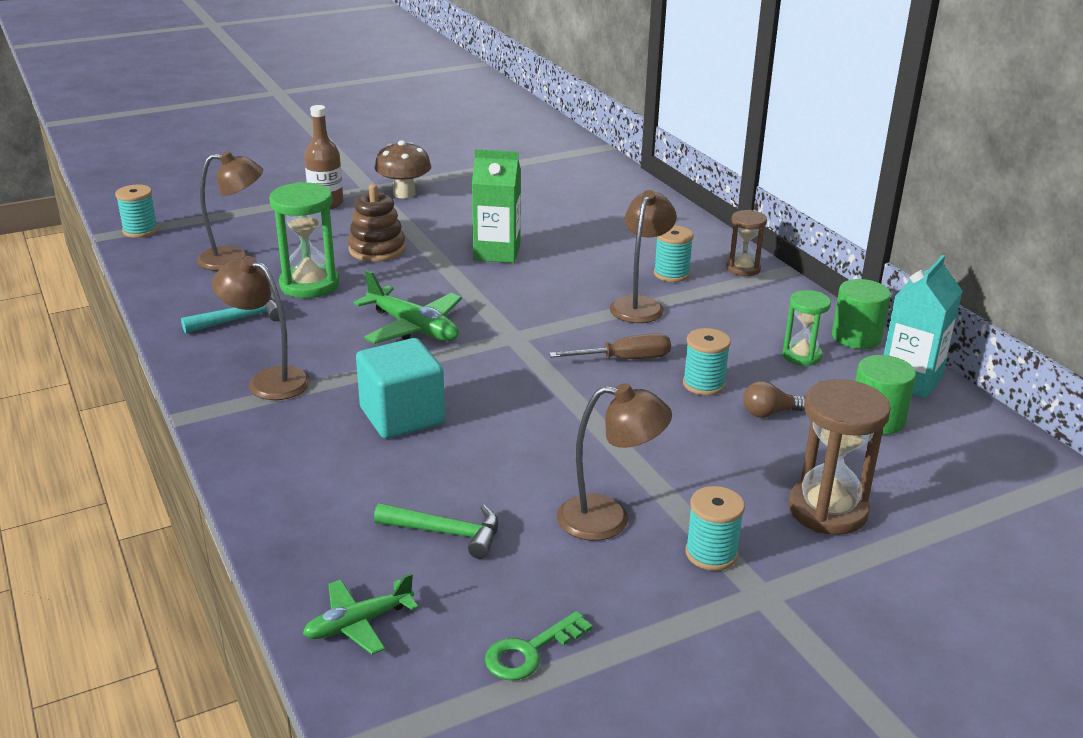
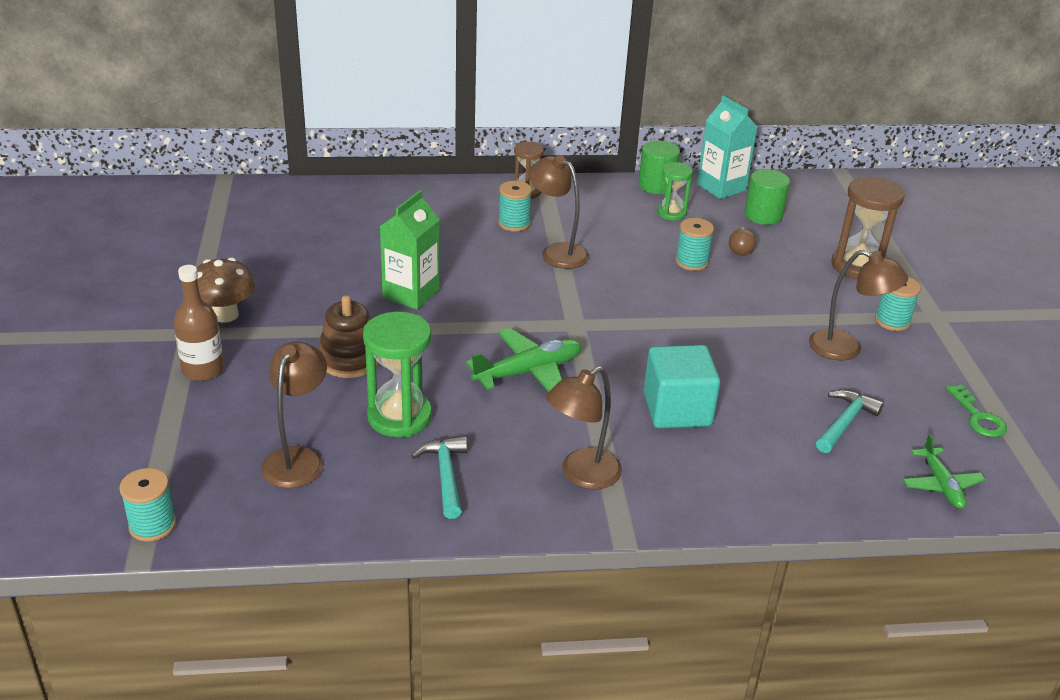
camera: 70 degrees left, 5 degrees up
green hammer [374,503,499,559] -> turquoise hammer [816,390,884,453]
brown screwdriver [549,333,671,359] -> none
brown lamp [557,383,672,541] -> brown lamp turned 90 degrees clockwise [809,249,908,361]

